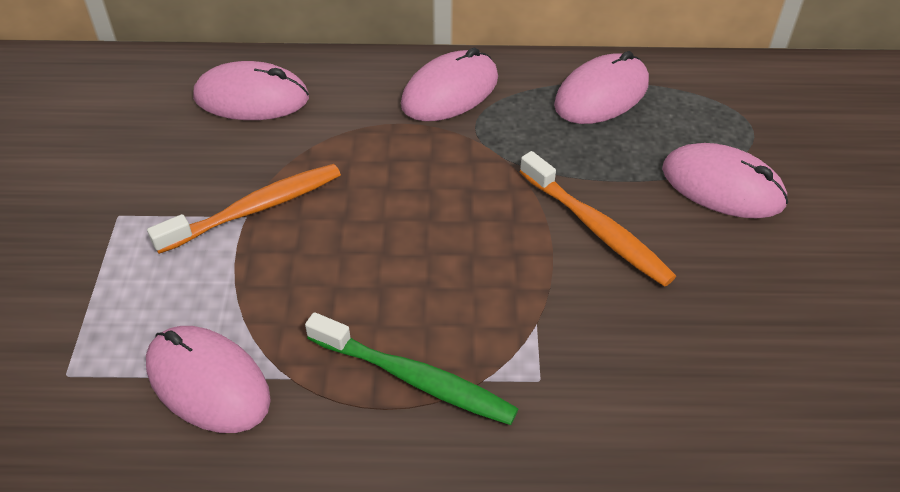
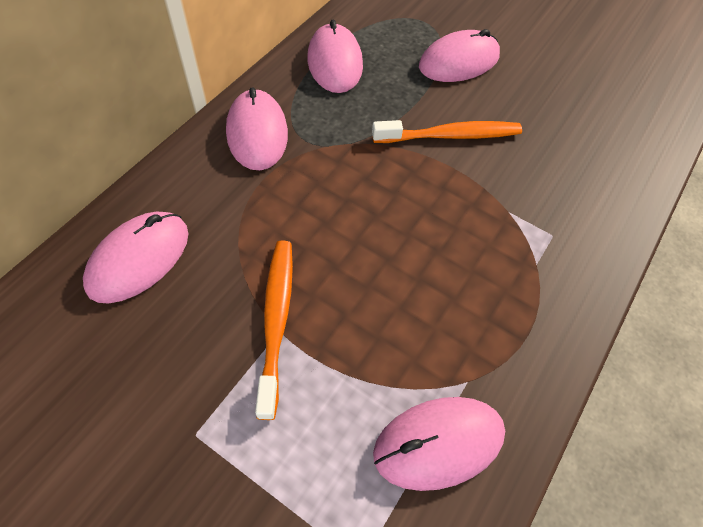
camera: 60 degrees left, 10 degrees up
green toothbrush [305,312,519,425] -> none

